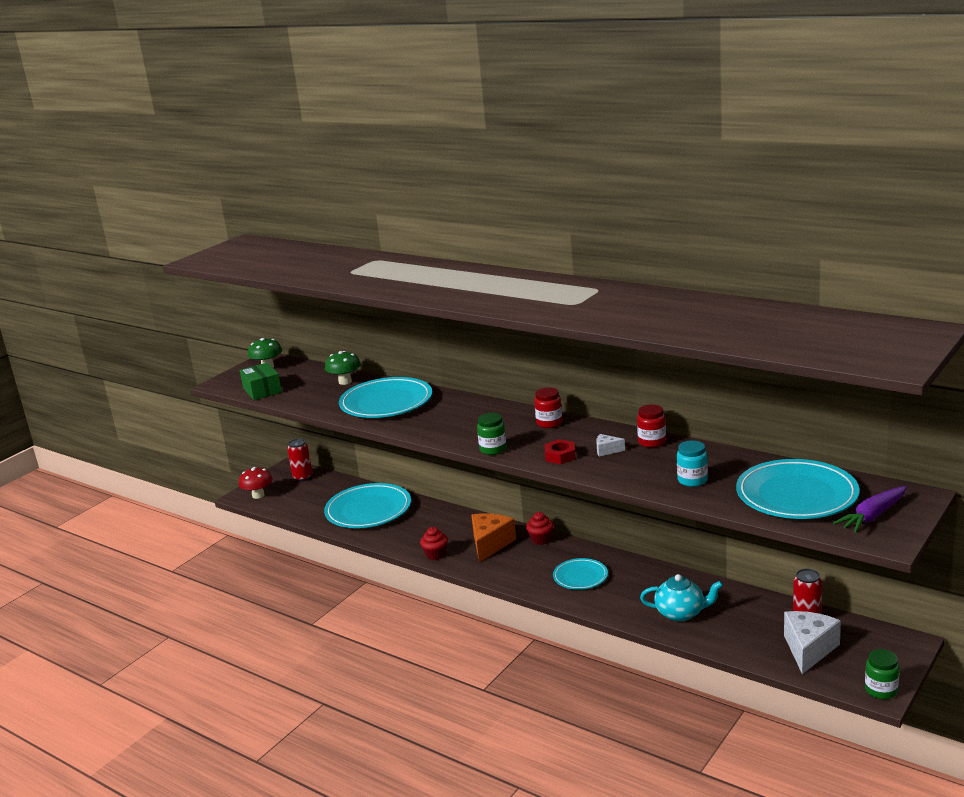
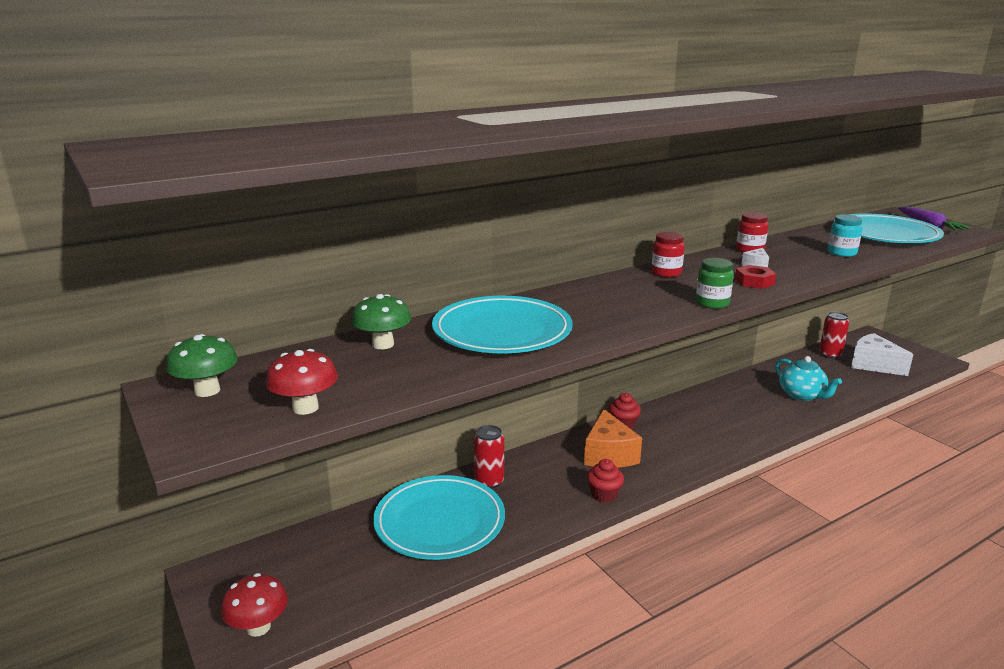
camera: 70 degrees left, 0 degrees up
green box [240,363,282,400] -> red mushroom [266,349,338,415]
red can [287,439,312,481] -> red can moved to [474,425,504,489]
orange cheese [471,513,516,562] -> orange cheese turned 135 degrees counterclockwise [584,409,642,468]
turquoise plate [553,558,608,590] -> none
turquoise teapot [640,574,723,621] -> turquoise teapot turned 120 degrees clockwise [775,356,842,401]
green jar [865,649,899,699] -> none

